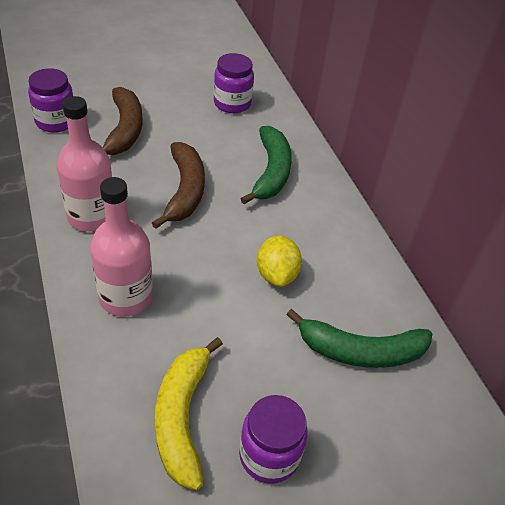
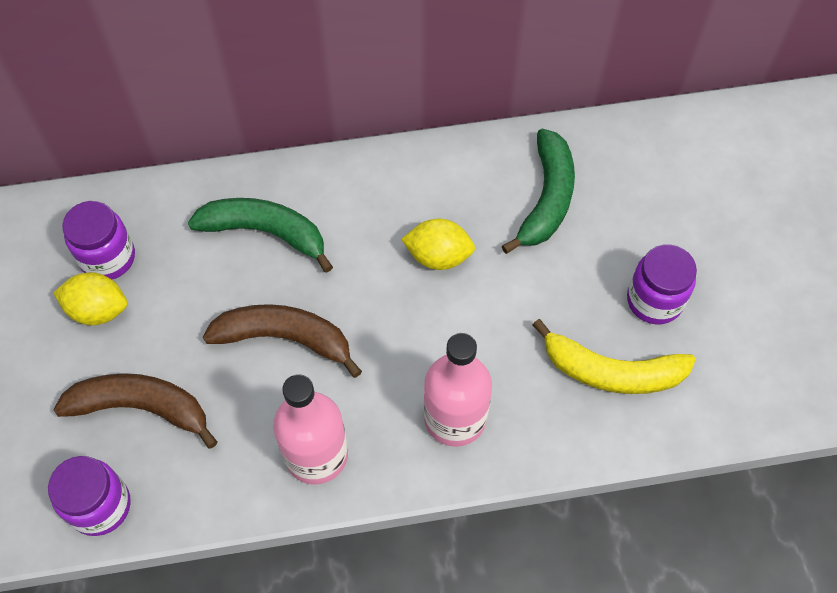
camera: 75 degrees left, 15 degrees up
none -> yellow lemon [53,272,127,325]

